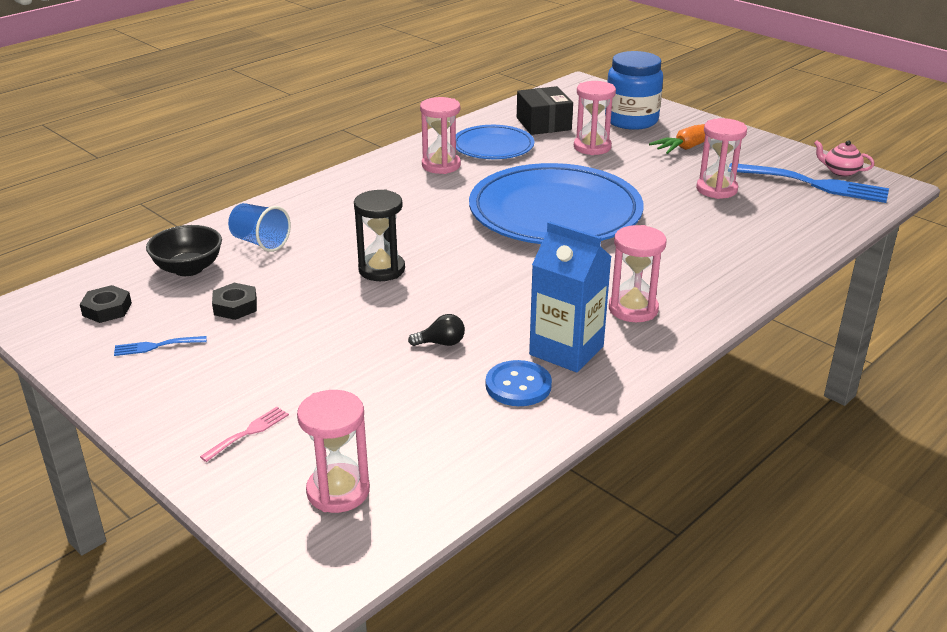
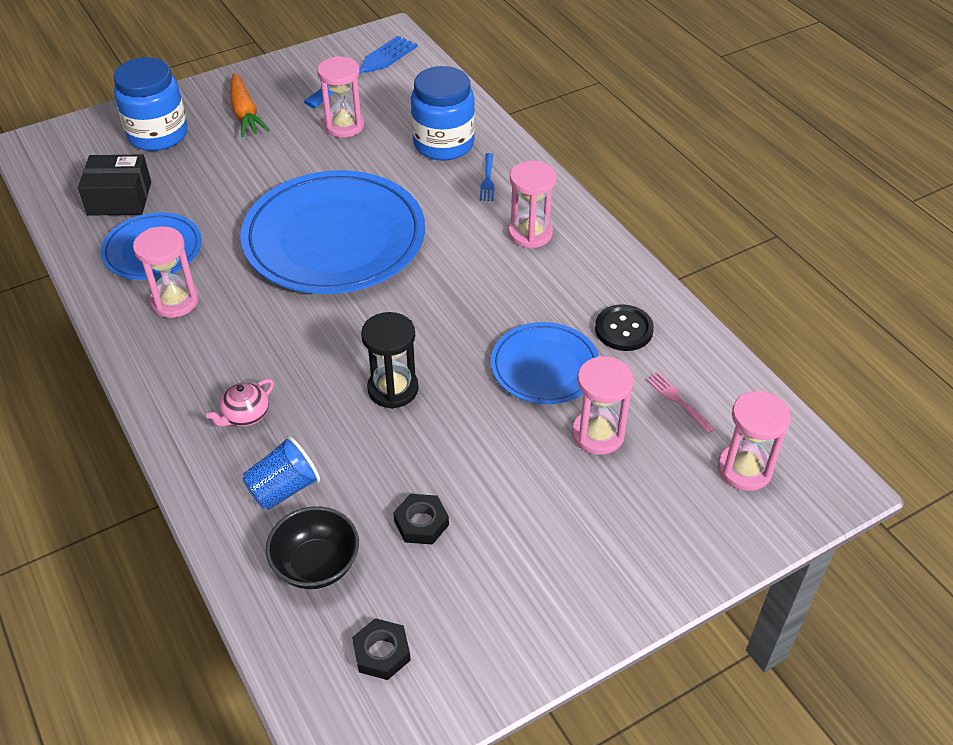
camera: 75 degrees left, 15 degrees up
blue fork [114,336,207,356] -> blue fork moved to [480,153,494,201]
pink fork [200,407,289,462] -> pink fork moved to [646,372,715,433]
black light bulb [408,314,465,346] -> blue plate [491,322,599,404]
blue button [486,360,552,406] -> black button [595,304,654,351]
blue carton [529,221,611,373] -> none
pink hourglass [574,81,616,155] -> pink hourglass moved to [572,356,634,455]
pink teapot [814,140,874,177] -> pink teapot moved to [206,379,274,427]
none -> blue jar [411,66,475,161]

